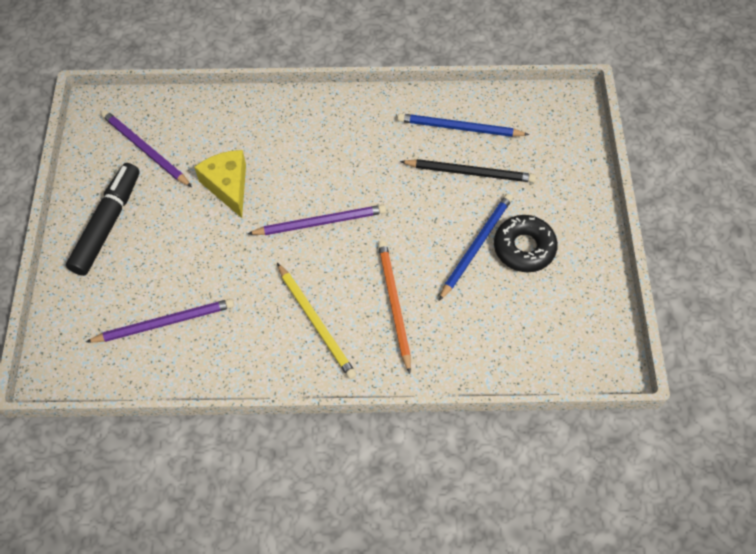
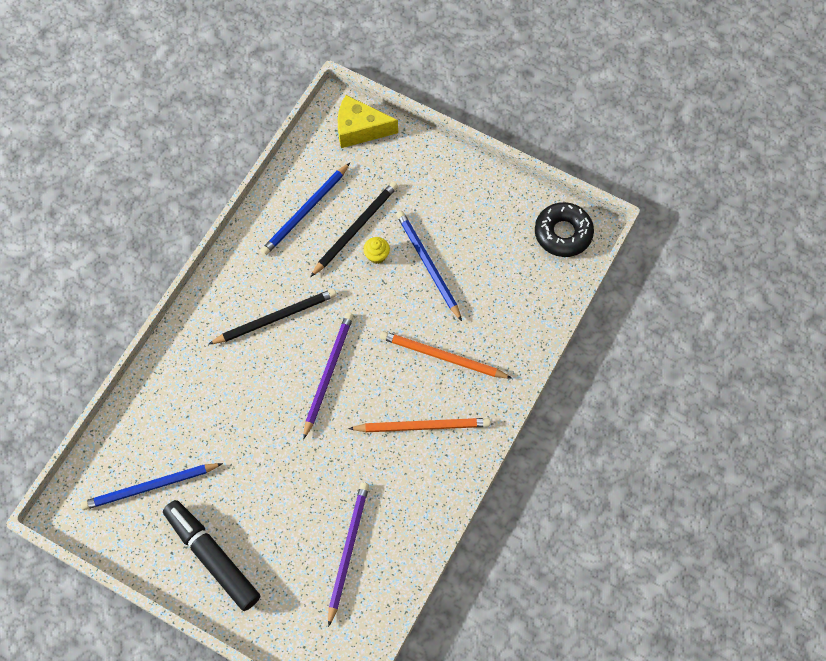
camera: 60 degrees left, 5 degrees up
purple pencil [101,110,192,187] -> blue pencil [80,463,223,510]
yellow cheese [194,150,246,218] -> yellow cheese moved to [338,95,398,148]
yellow pencil [277,263,357,379] -> orange pencil [348,418,491,432]
black donut [494,215,558,272] -> black donut moved to [535,202,594,257]
none -> black pencil [209,289,337,344]
none -> yellow cupcake [363,237,390,264]

